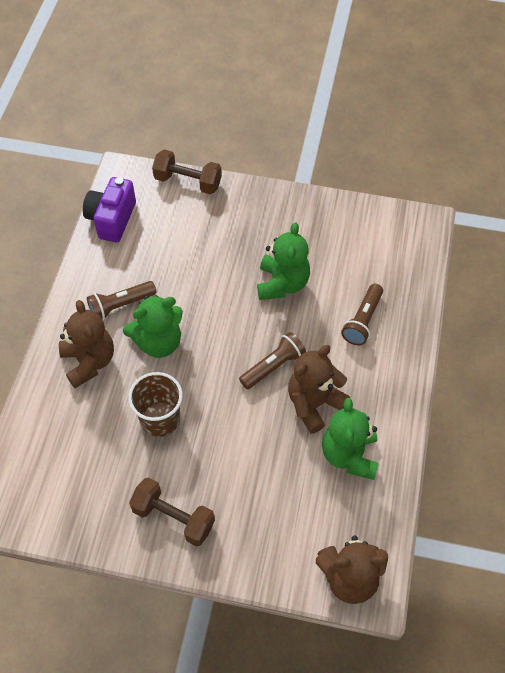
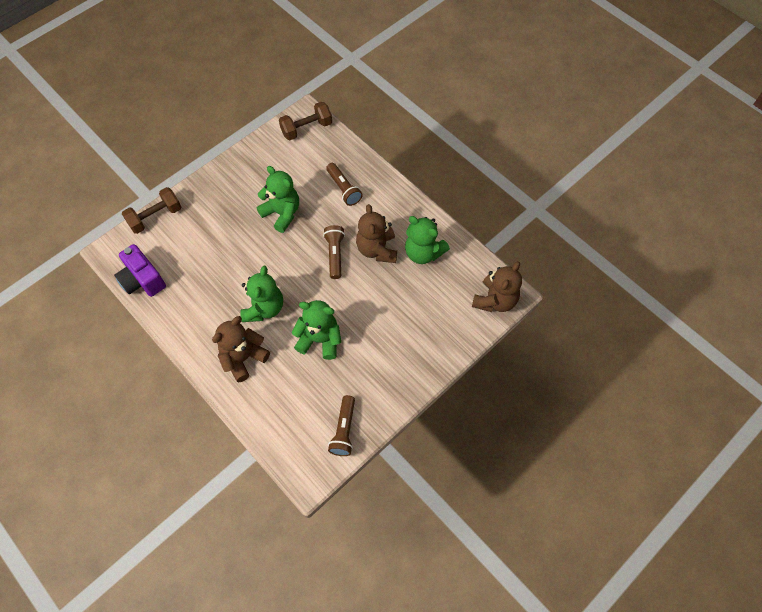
camera: 55 degrees left, 5 degrees up
brown teddy bear [59,300,114,388] -> brown teddy bear turned 60 degrees counterclockwise [212,316,270,382]
brown flashlight [87,281,156,320] -> brown flashlight moved to [328,395,355,456]
brown cup [128,372,183,437] -> green teddy bear [291,300,341,360]
brown dumbbell [129,477,215,546] -> brown dumbbell moved to [279,102,332,140]

